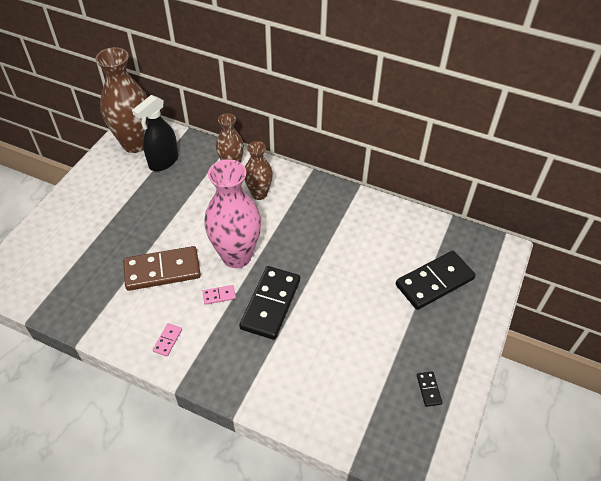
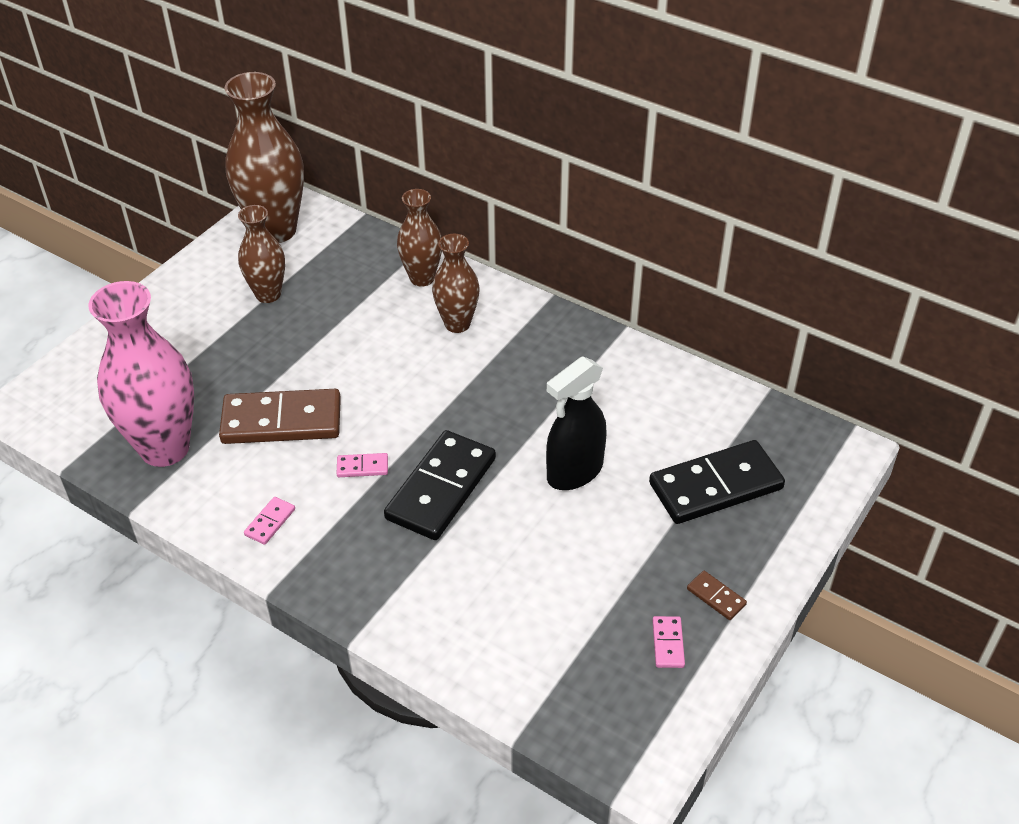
camera: 10 degrees right, 5 degrees down
black spray bottle [132,95,179,171] -> black spray bottle moved to [546,356,606,490]
pink vase [204,159,261,268] -> pink vase moved to [88,281,194,467]
black domino [417,371,442,407] -> pink domino [653,616,685,668]
none -> brown vase [238,205,285,303]
none -> brown domino [687,571,747,620]

